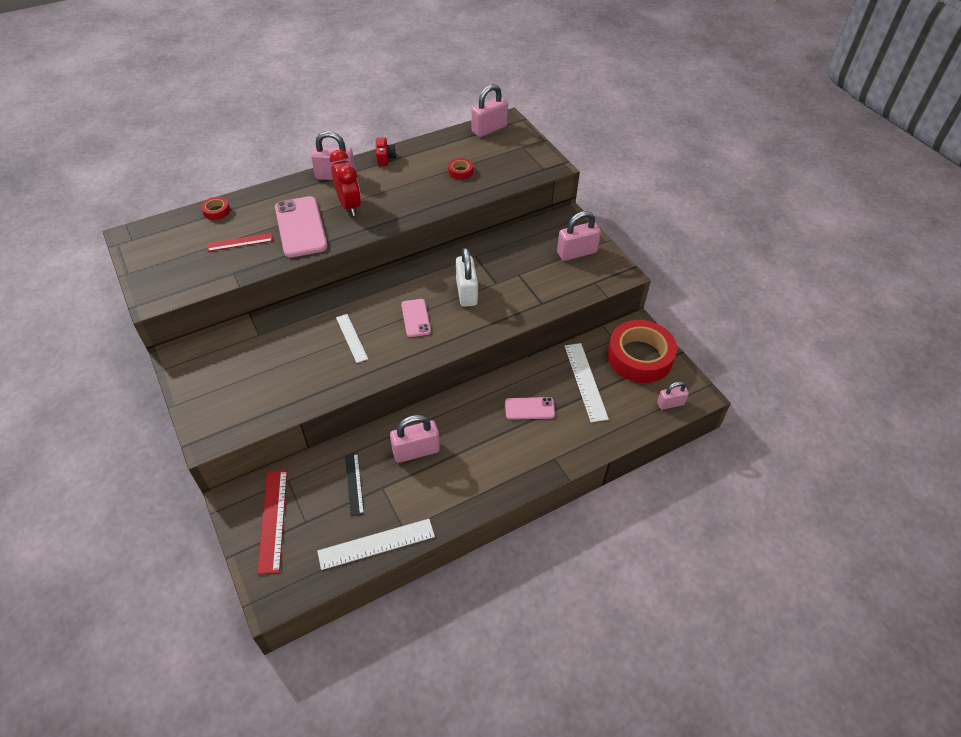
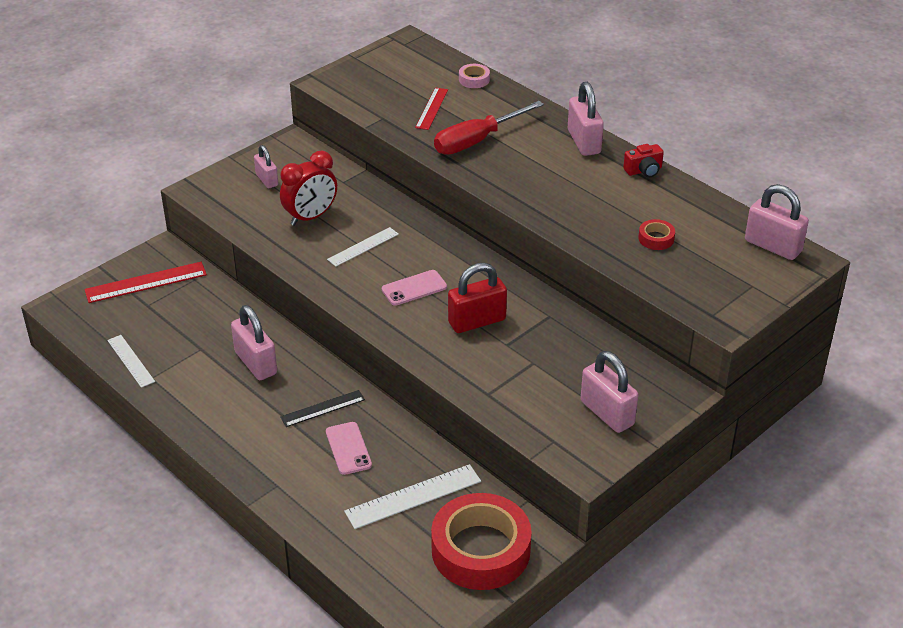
camera: 75 degrees right, 10 degrees down
red tape [201,197,230,220] -> pink tape [459,64,490,88]
red ruler [207,233,273,251] -> red ruler turned 45 degrees clockwise [415,88,448,130]
pink phone [275,196,327,258] -> red screwdriver [434,101,544,155]
white ruler [317,519,435,570] -> white ruler [107,335,155,388], size x0.65
red clock [330,150,361,216] -> red clock moved to [280,151,337,226]
black ruler [345,453,364,516] -> black ruler moved to [280,390,365,427]
white padlock [456,248,478,307] -> red padlock [448,263,507,333]
pink padlock [657,381,689,410] -> pink padlock moved to [254,145,278,188]

